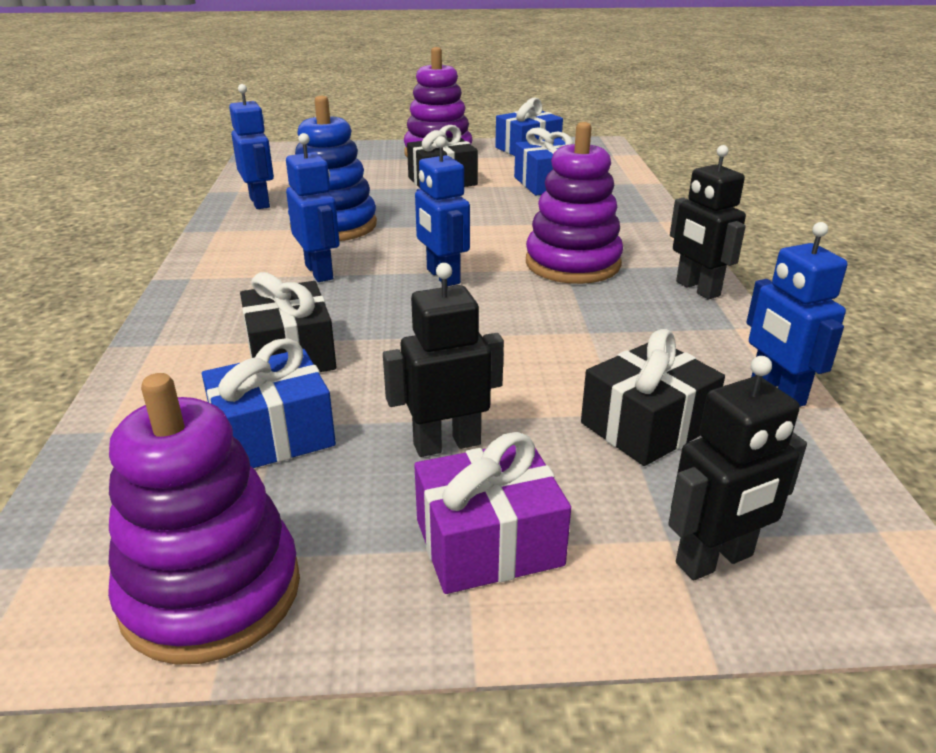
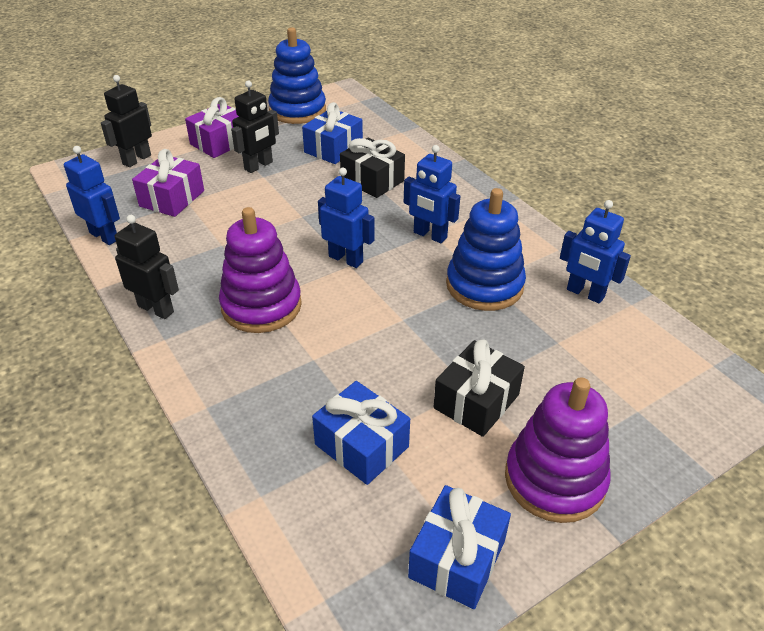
camera: 150 degrees right, 10 degrees up
purple stacking toy [108,373,300,665] -> blue stacking toy [268,27,326,124]
black gift [581,329,725,466] -> purple gift [132,149,204,217]

